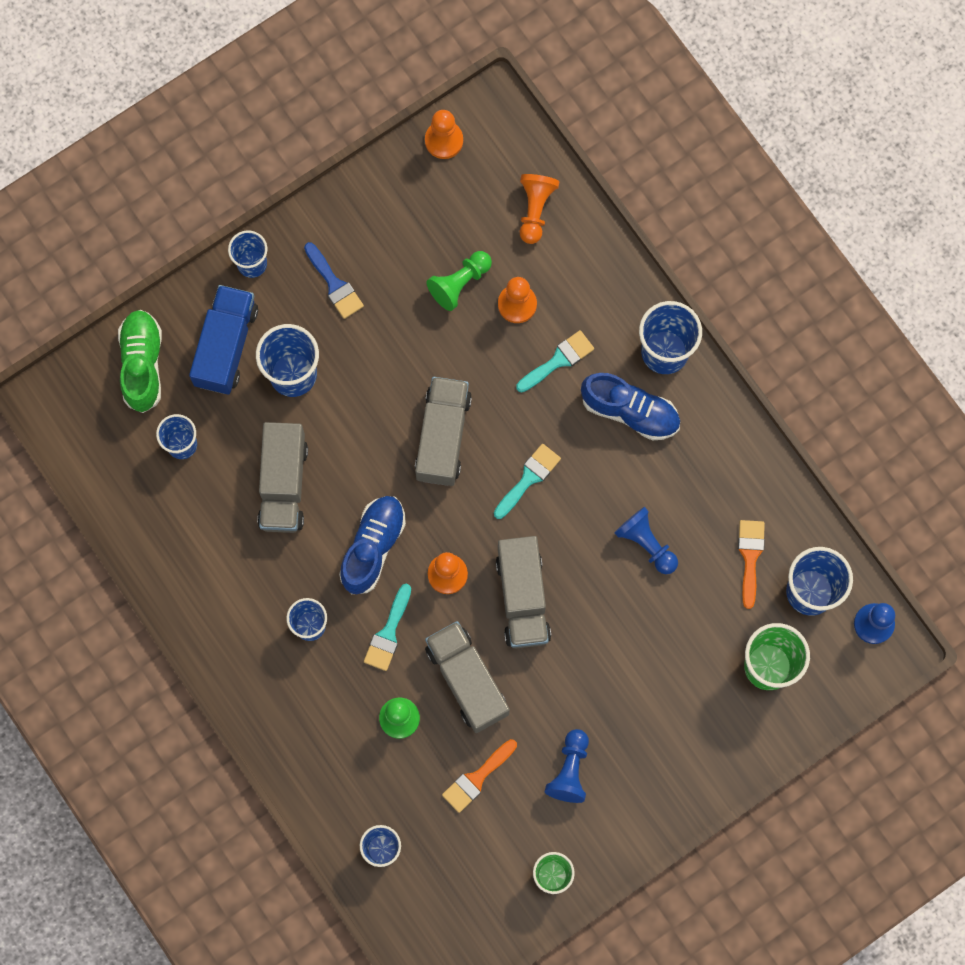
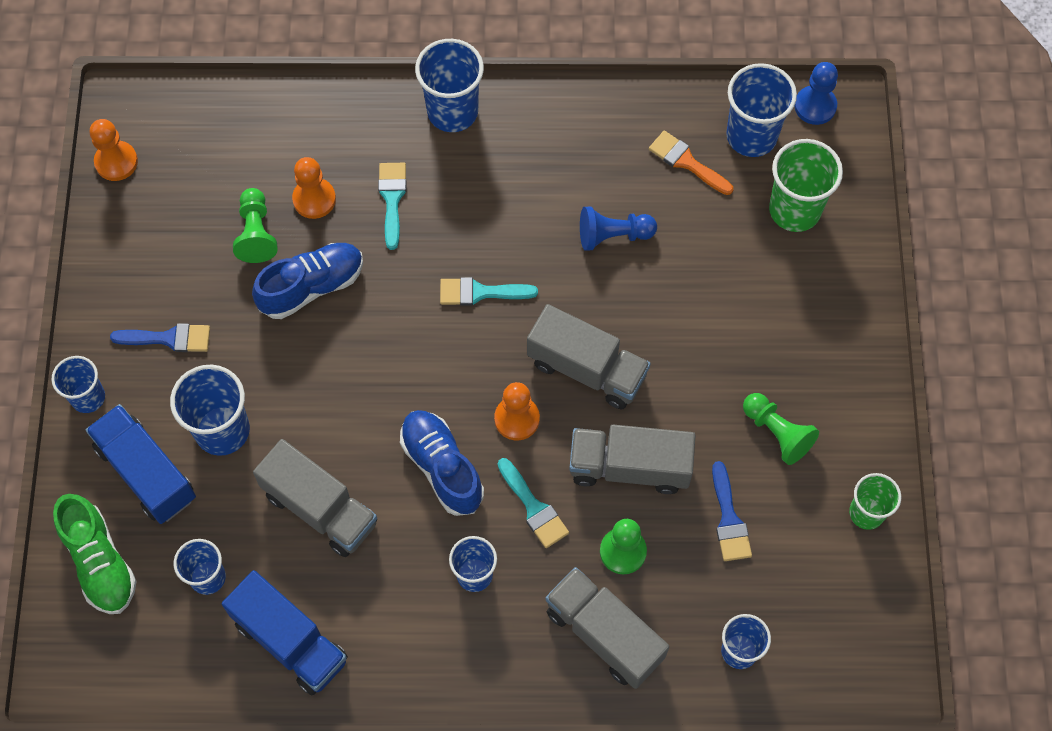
camera: 55 degrees left, 10 degrees down
green shoe [118,310,162,413] -> green shoe turned 150 degrees counterclockwise [53,494,137,614]
grey truck [415,377,472,486] -> grey truck moved to [546,567,669,689]
orange brush [442,739,517,813] -> blue brush [712,461,752,561]
turquoise brush [494,444,561,519] -> turquoise brush turned 75 degrees counterclockwise [440,277,538,306]
orange pawn [520,174,559,244] -> none
blue pawn [545,729,589,803] -> green pawn [743,393,819,465]
blue shoe [581,373,680,440] -> blue shoe moved to [252,243,363,319]
none -> blue truck [222,570,348,695]

